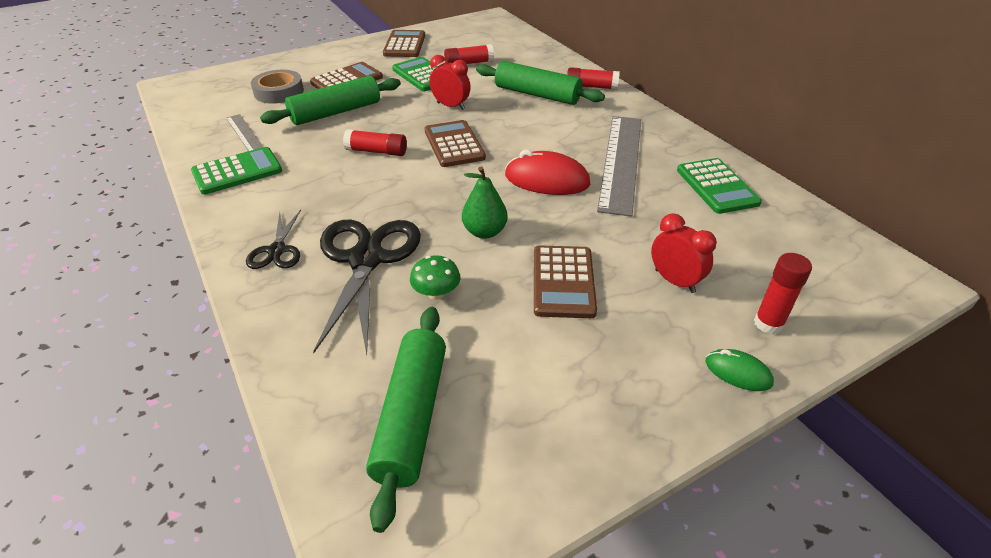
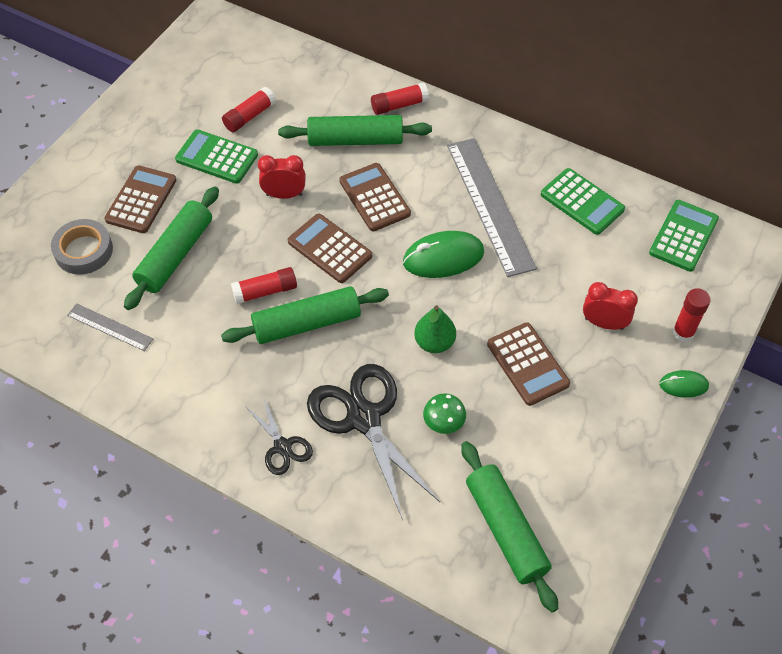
camera: 30 degrees left, 15 degrees up
green calculator [191,147,282,195] -> green calculator moved to [649,200,719,272]
brown calculator [383,30,425,57] -> brown calculator moved to [339,163,411,231]
red mouse [505,150,590,195] -> green mouse [403,231,484,278]
none -> green rolling pin [221,286,389,344]

